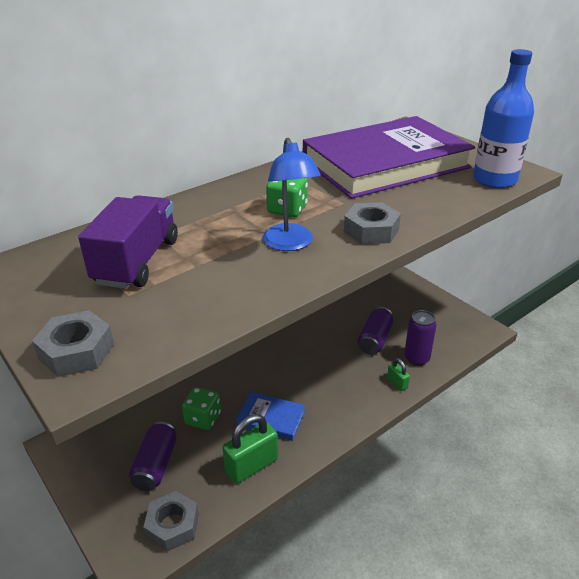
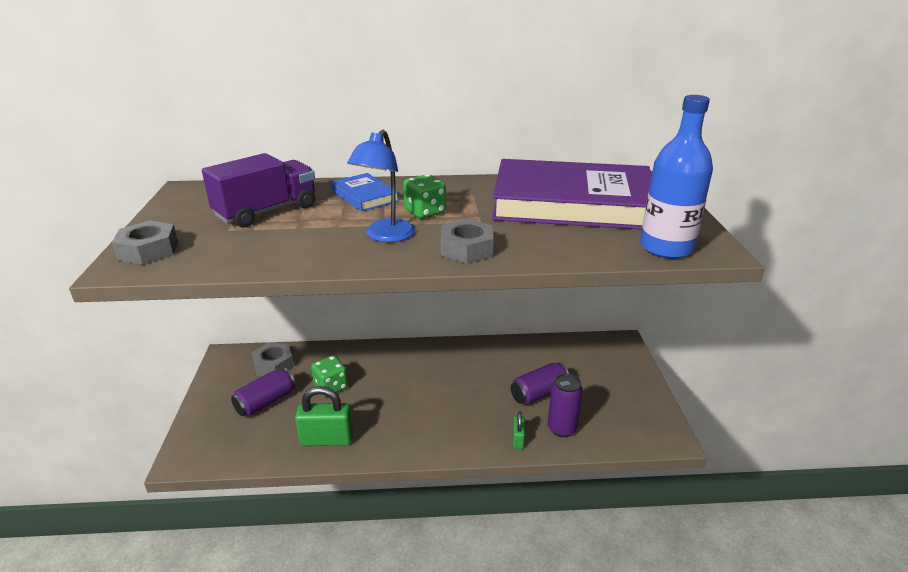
camera: 35 degrees right, 5 degrees down
grey nut [143,491,199,552] -> grey nut moved to [252,342,294,376]
blue book [236,392,305,441] -> blue book moved to [331,173,399,212]

